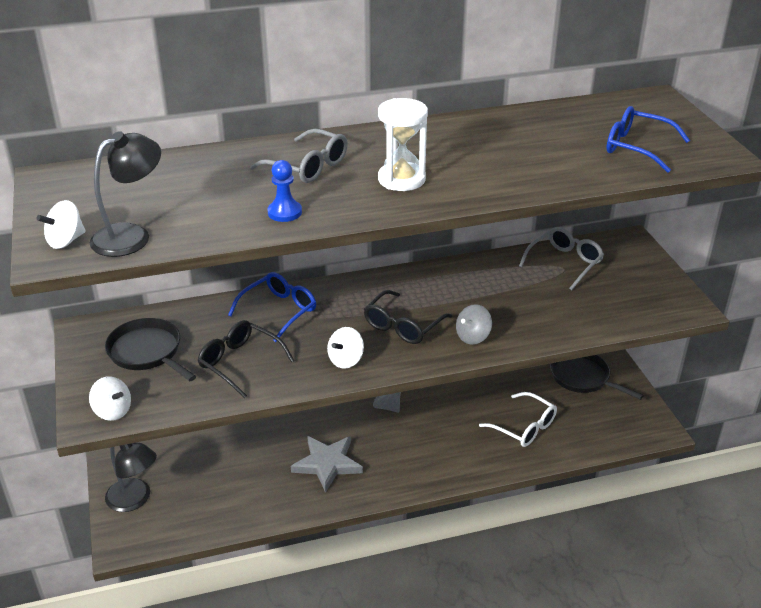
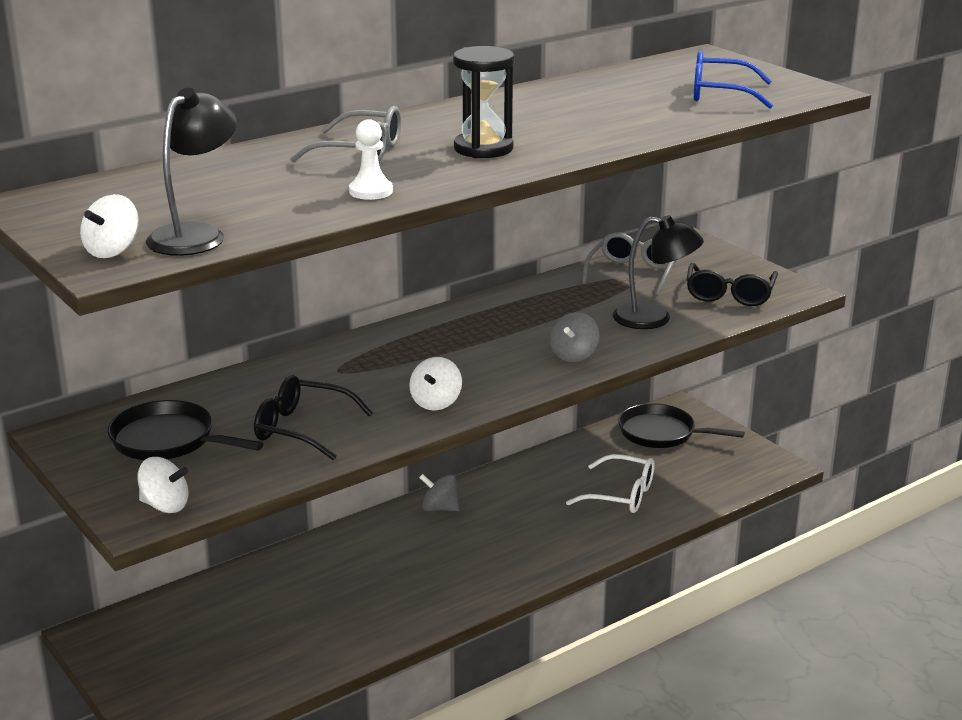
camera: 20 degrees left, 10 degrees down
black lamp [105,442,157,512] -> black lamp moved to [613,215,704,329]
blue glasses [228,272,316,342] -> none
blue pawn [267,160,302,222] -> white pawn [349,119,393,200]
grey star [291,436,363,493] -> none
black glasses [364,290,452,344] -> black glasses moved to [686,263,778,306]
white hourglass [378,98,428,191] -> black hourglass [453,46,514,158]

